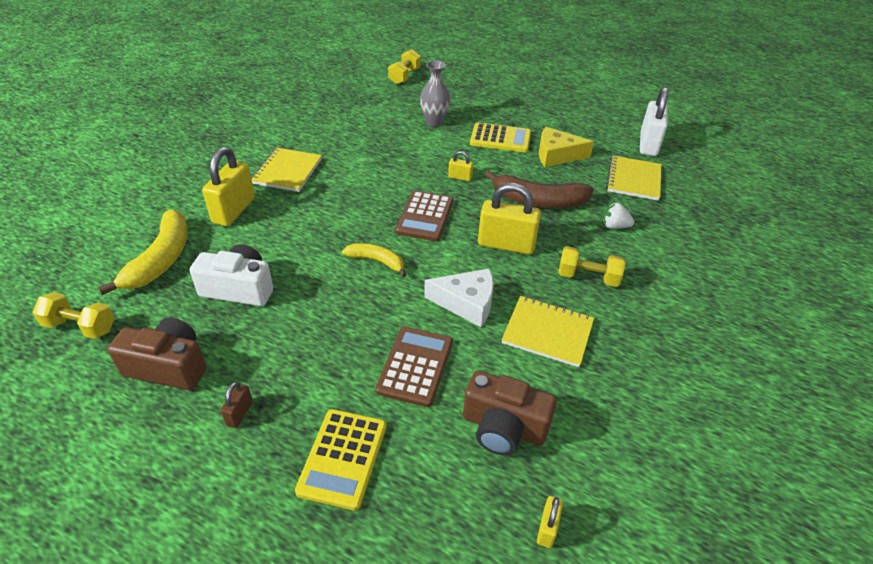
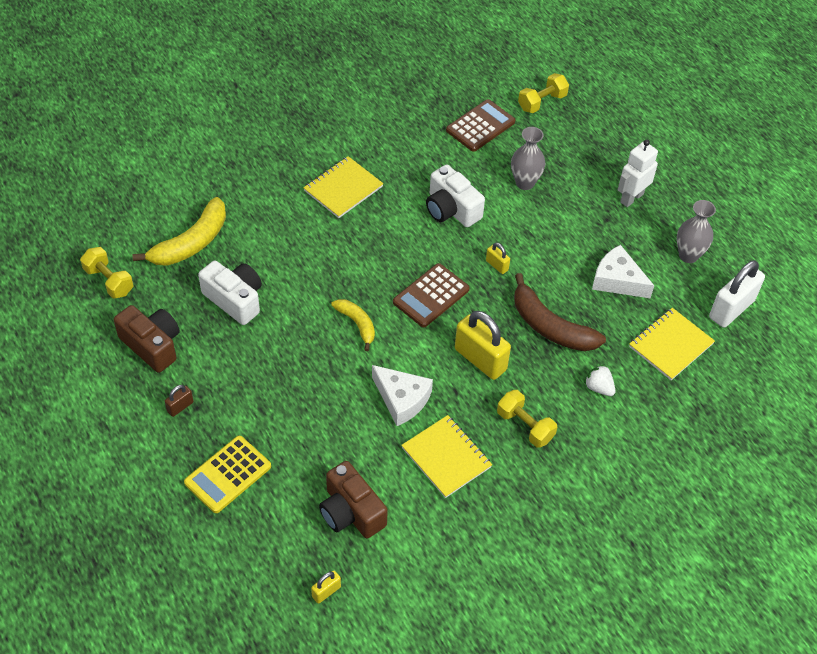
camera: 30 degrees right, 10 degrees up
yellow padlock [202,147,255,226] -> none
brown calculator [376,327,453,407] -> brown calculator moved to [446,99,515,152]
yellow calculator [470,123,531,152] -> none
yellow cheese [539,127,594,167] -> white cheese [592,245,654,298]
none -> white camera [426,165,485,227]
none -> white robot [618,139,658,207]
none -> grey vase [677,200,716,263]

